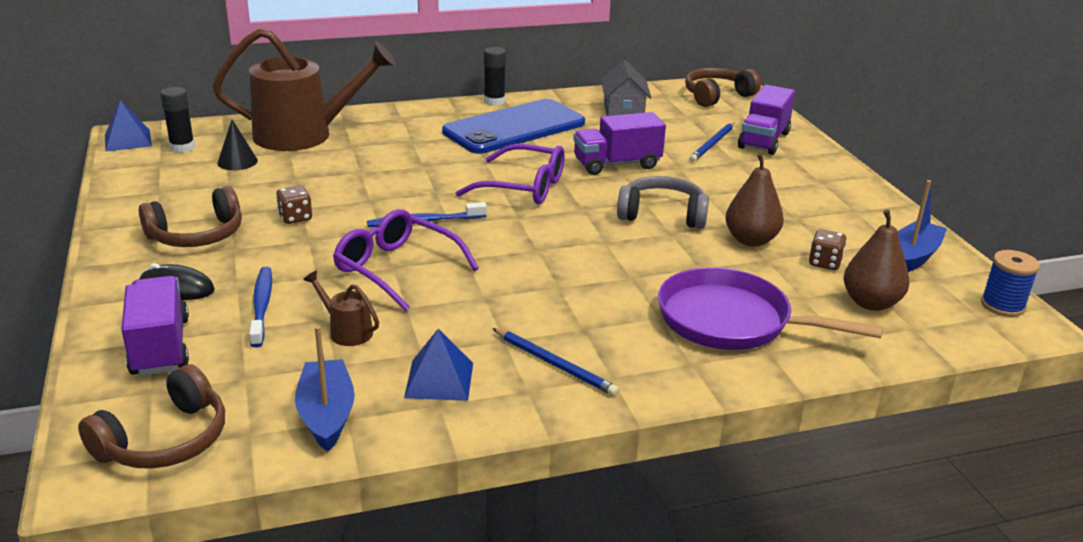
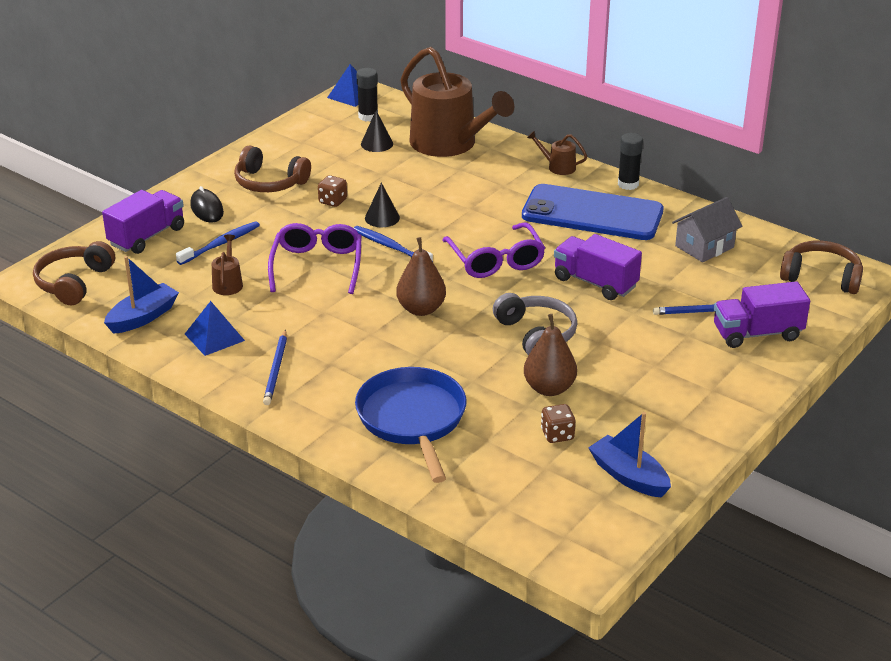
camera: 55 degrees right, 5 degrees up
brown headphones [78,364,225,469] -> brown headphones turned 105 degrees clockwise [33,241,115,305]
purple pan [658,267,883,350] -> blue pan [355,367,467,483]
brown pear [844,209,909,311] -> brown pear moved to [396,237,446,316]
blue boat [898,180,947,272] -> blue boat turned 135 degrees counterclockwise [588,412,671,498]
blue spool [981,250,1040,317] -> none
none -> black cone [365,183,400,227]
none -> brown watering can [527,131,587,175]

